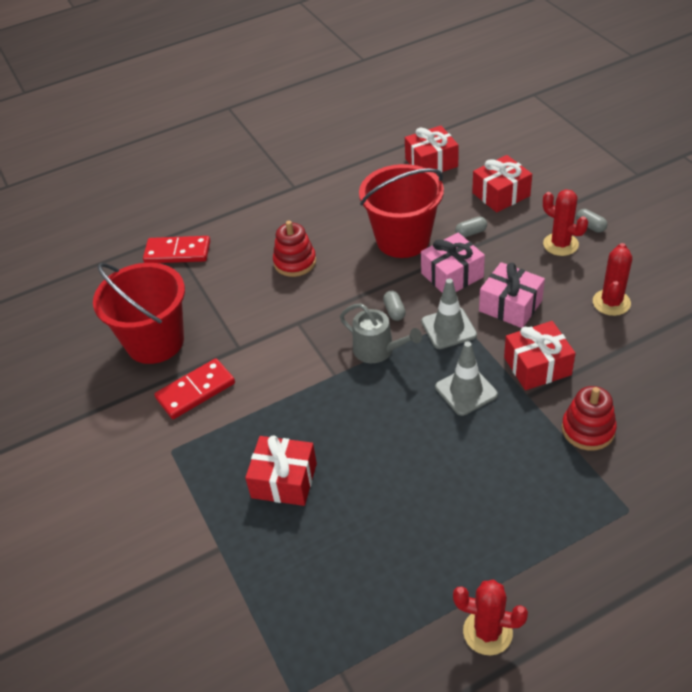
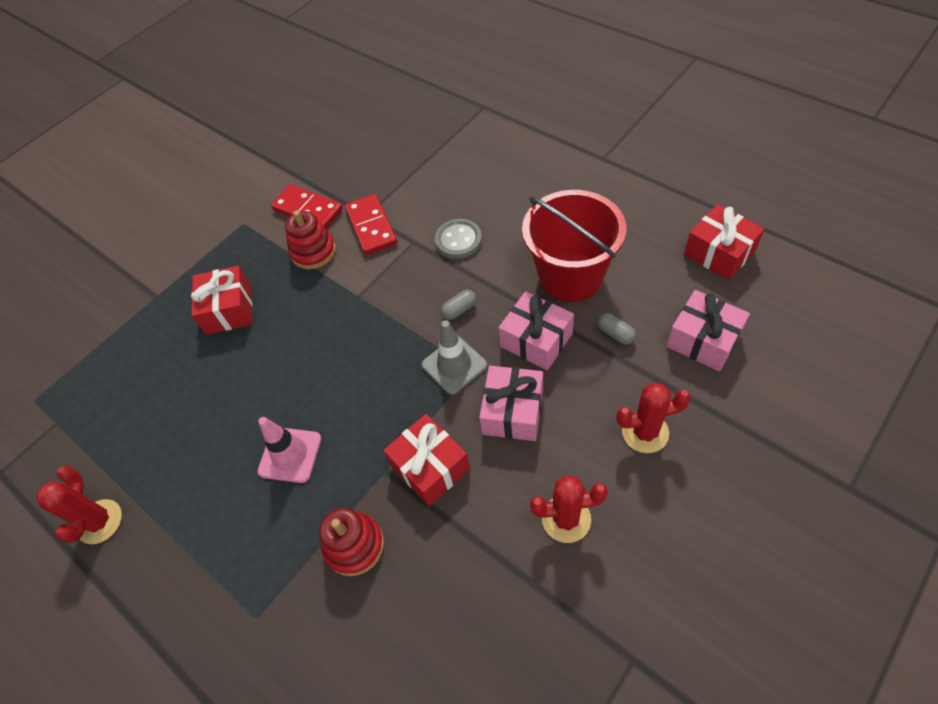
camera: 70 degrees right, 10 degrees up
red bucket [93,263,185,364] -> none
red domino [143,236,210,263] -> red domino moved to [345,194,397,255]
red stacking toy [273,221,316,277] -> red stacking toy moved to [285,211,336,269]
grey watering can [340,303,422,363] -> none
grey traffic cone [435,341,498,416] -> none
red gift [472,155,532,213] -> pink gift [666,290,750,371]
red cactus [543,189,588,256] -> red cactus turned 60 degrees clockwise [616,383,691,453]
grey capsule [576,209,608,233] -> none
none -> pink traffic cone [258,417,322,483]
none -> grey button [435,219,482,259]

